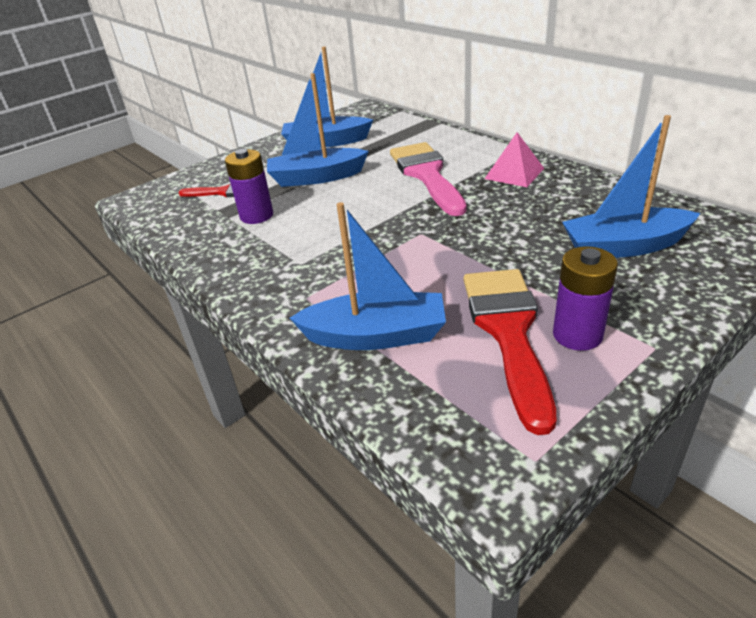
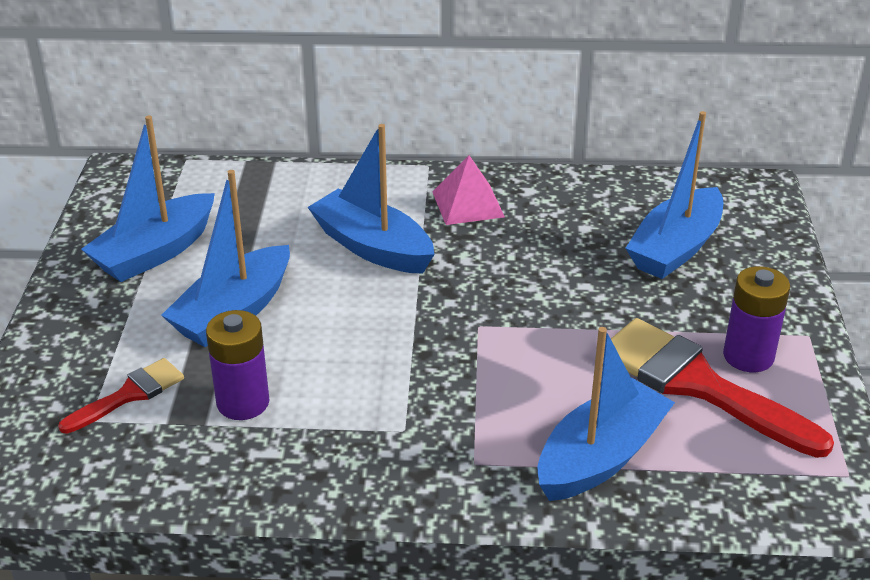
camera: 50 degrees left, 0 degrees up
pink brush [390,142,467,216] -> blue boat [308,124,435,274]

